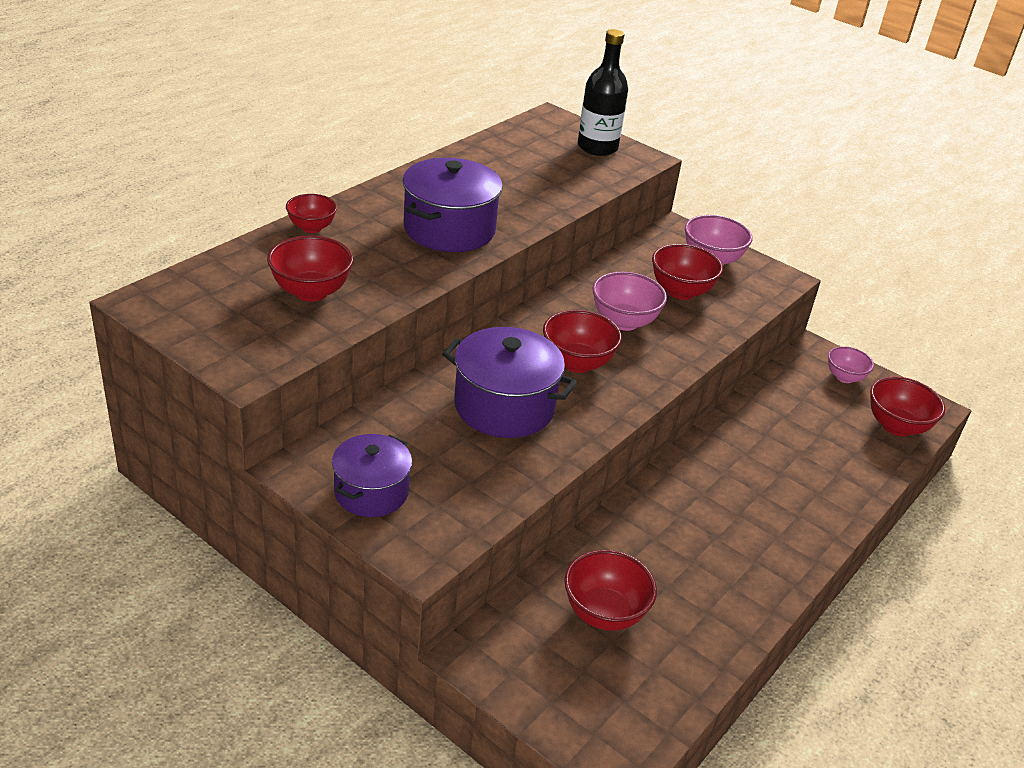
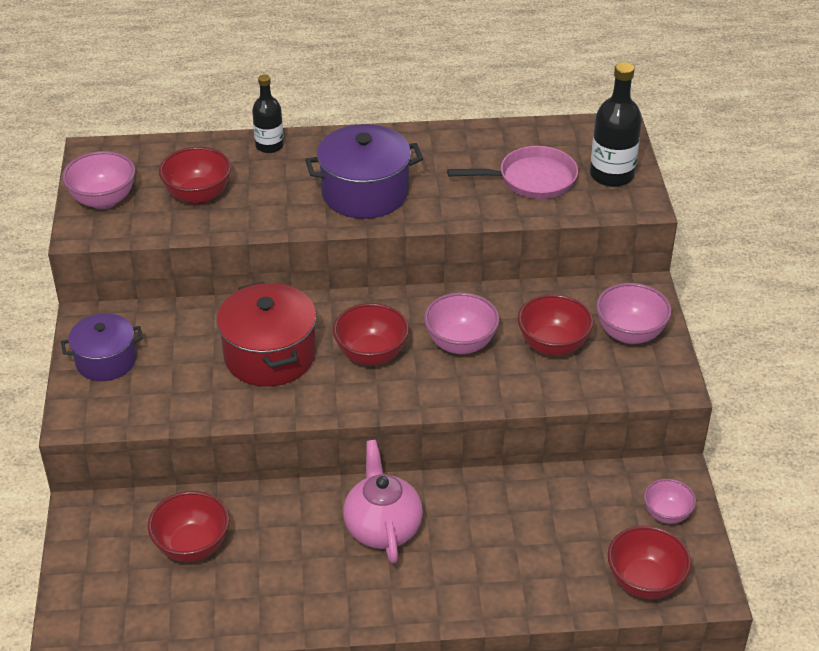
camera: 50 degrees right, 5 degrees up
red bowl [286,194,337,233] -> black bottle [252,74,284,153]
purple pot [442,327,577,438] -> red pot [217,282,316,387]
none -> pink bowl [62,151,135,209]
none -> pink teapot [343,440,423,563]
none -> pink pan [447,146,578,199]

